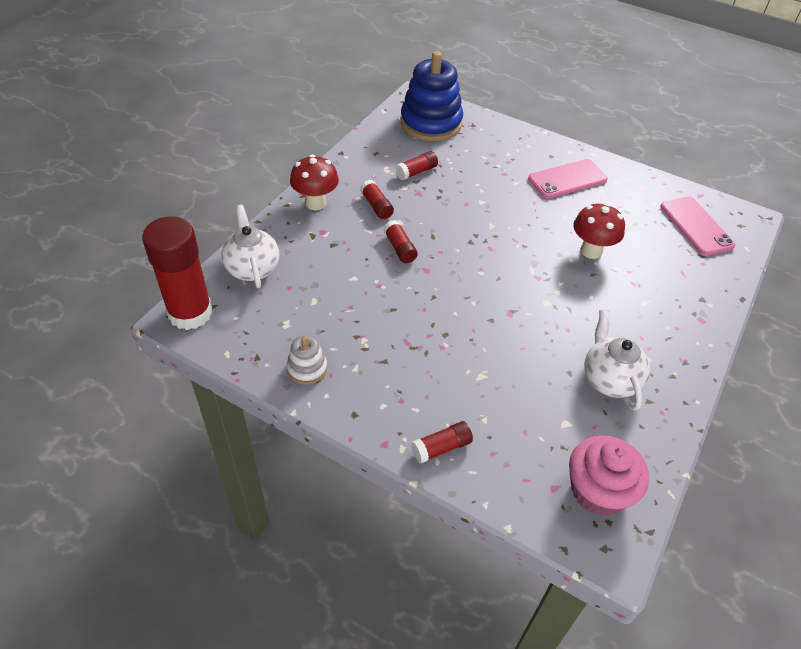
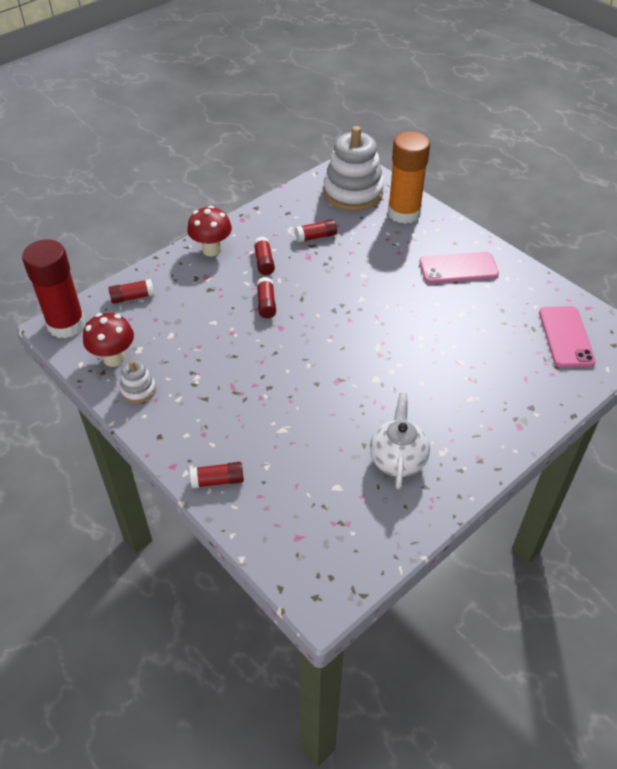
camera: 20 degrees right, 0 degrees up
white teapot [221,205,280,288] -> red glue stick [108,279,154,304]
blue stacking toy [401,51,463,141] -> white stacking toy [323,126,384,211]
pink cupcake [569,435,649,516] -> none
red mushroom [573,203,625,259] -> red mushroom moved to [83,313,134,367]
none -> orange glue stick [388,131,430,224]

